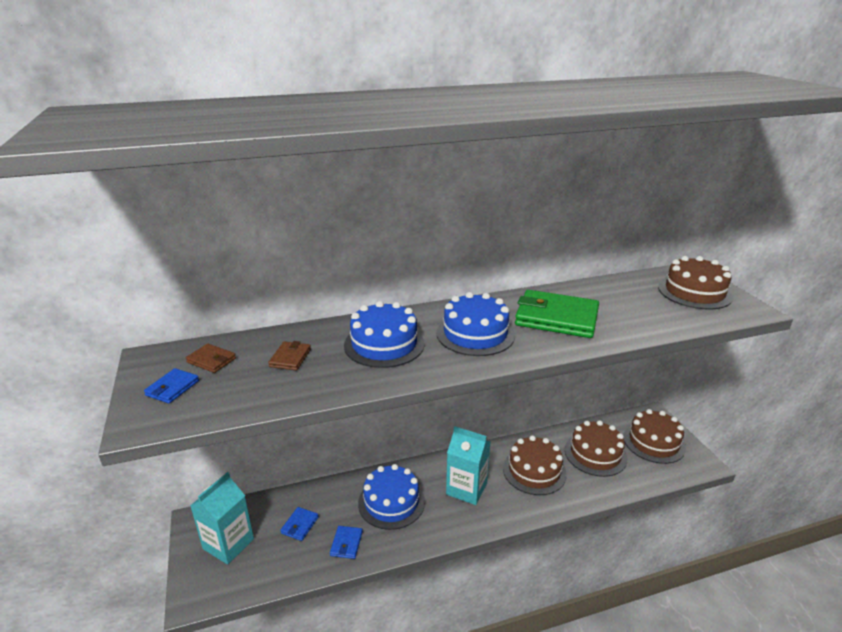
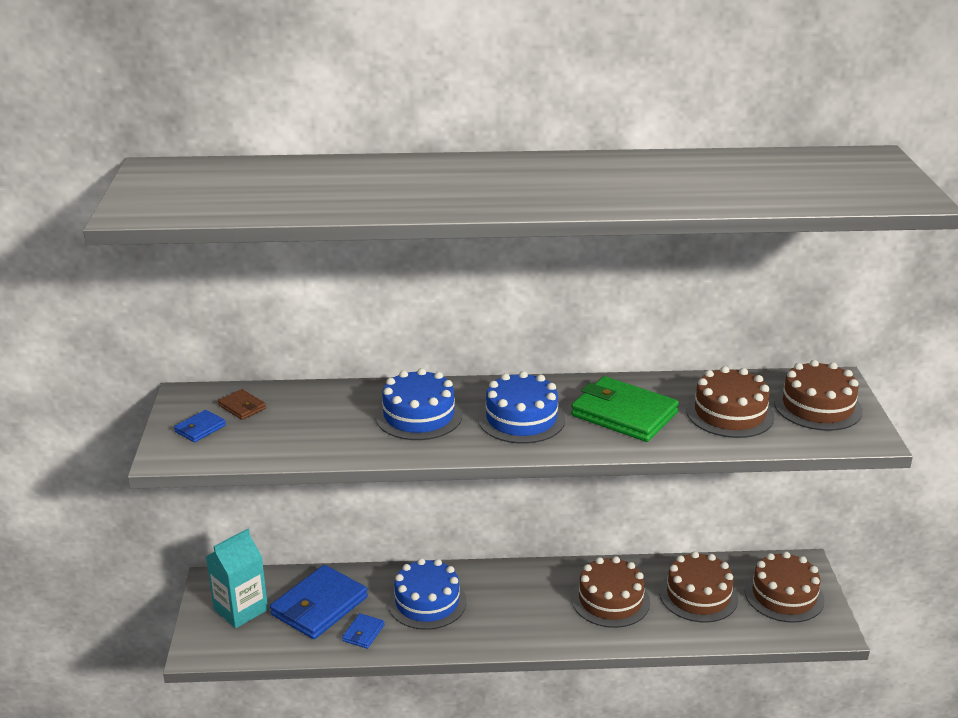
camera: 15 degrees right, 0 degrees up
brown wallet [268,341,311,370] -> none
blue wallet [280,507,319,541] -> blue wallet [270,565,368,639], size x2.16
turquoise carton [446,426,490,505] -> none
none -> brown cake [686,366,775,438]

